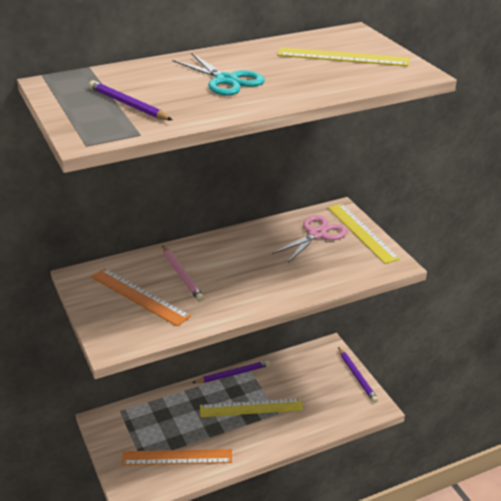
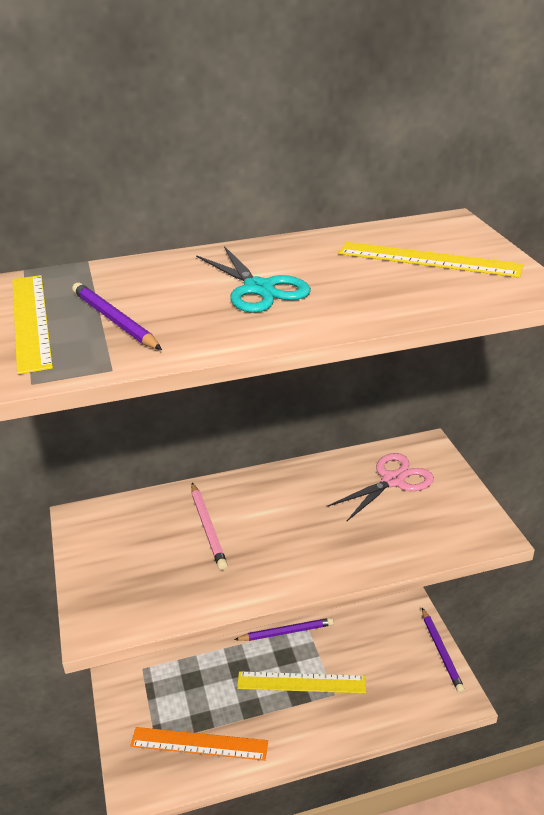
camera: 10 degrees right, 0 degrees up
orange ruler [91,268,191,327] -> none
yellow ruler [328,204,400,264] -> yellow ruler moved to [12,275,53,375]

